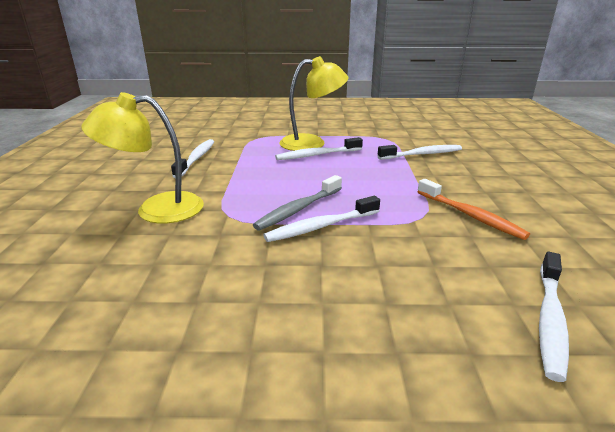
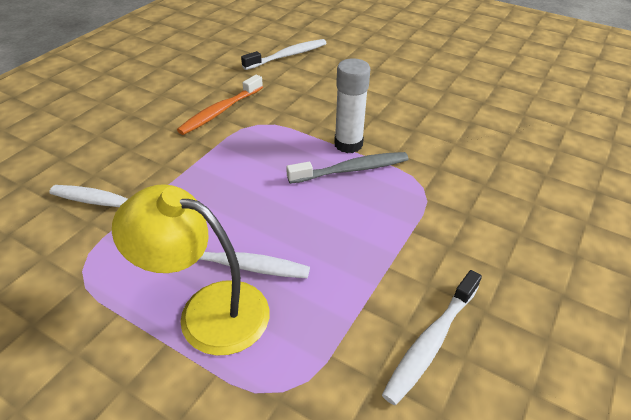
camera: 150 degrees left, 15 degrees up
yellow lamp [81,92,204,224] -> none
white toothbrush [263,196,380,242] -> white glue stick [334,58,370,153]
orange toothbrush [417,179,530,240] -> orange toothbrush turned 135 degrees counterclockwise [177,74,263,135]

